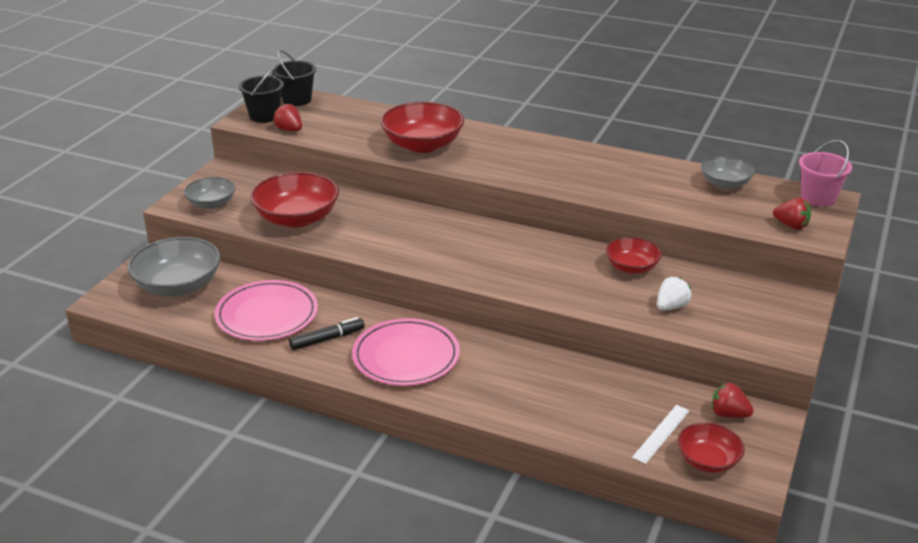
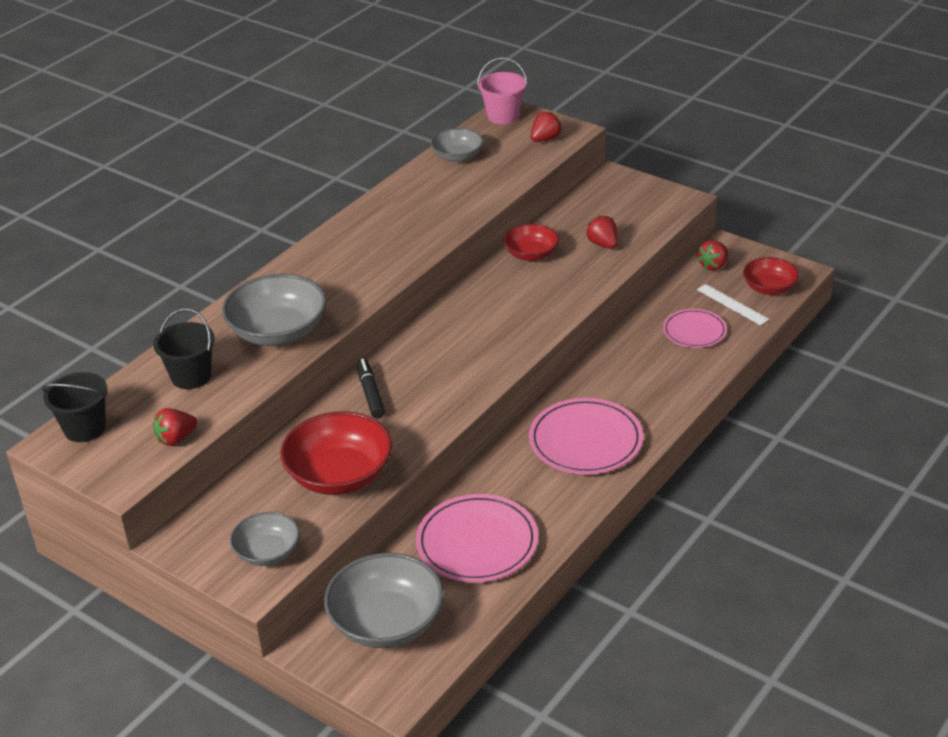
camera: 75 degrees left, 5 degrees up
black bucket [239,66,284,123] -> black bucket moved to [153,308,215,389]
black marker [289,317,365,350] -> black marker moved to [357,359,385,419]
red bowl [380,102,464,153] -> grey bowl [222,274,327,346]
white strawberry [657,277,692,310] -> red strawberry [586,215,618,249]
none -> pink plate [663,309,727,348]

